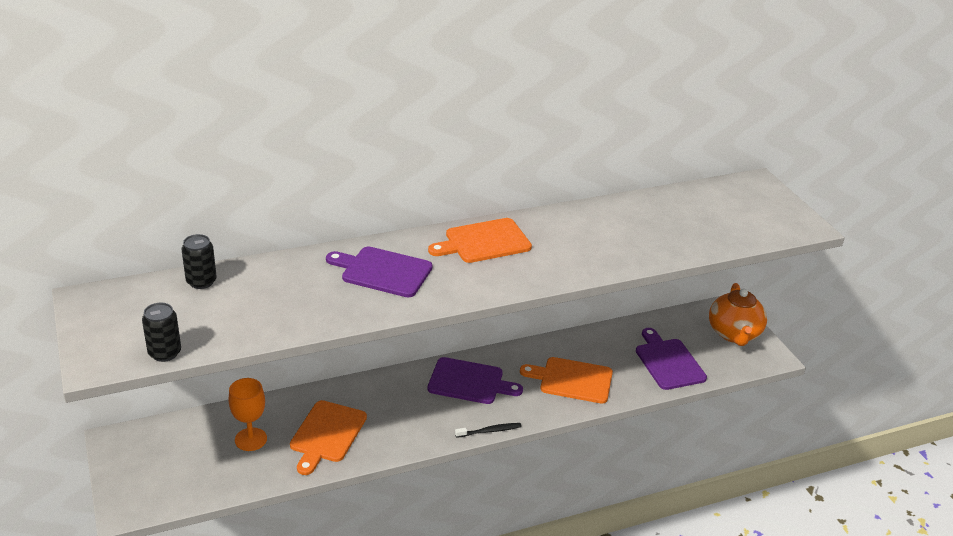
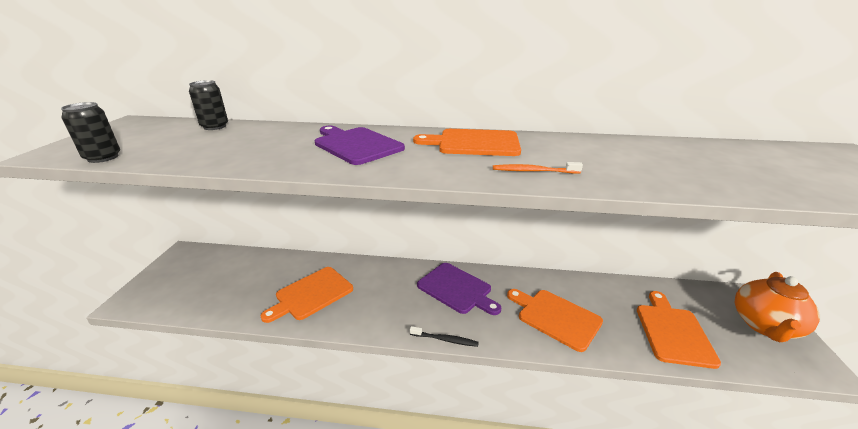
camera: 30 degrees right, 5 degrees down
orange goblet [228,378,267,451] -> none
purple cutting board [636,328,707,390] -> orange cutting board [637,291,721,369]
none -> orange toothbrush [493,162,583,173]

